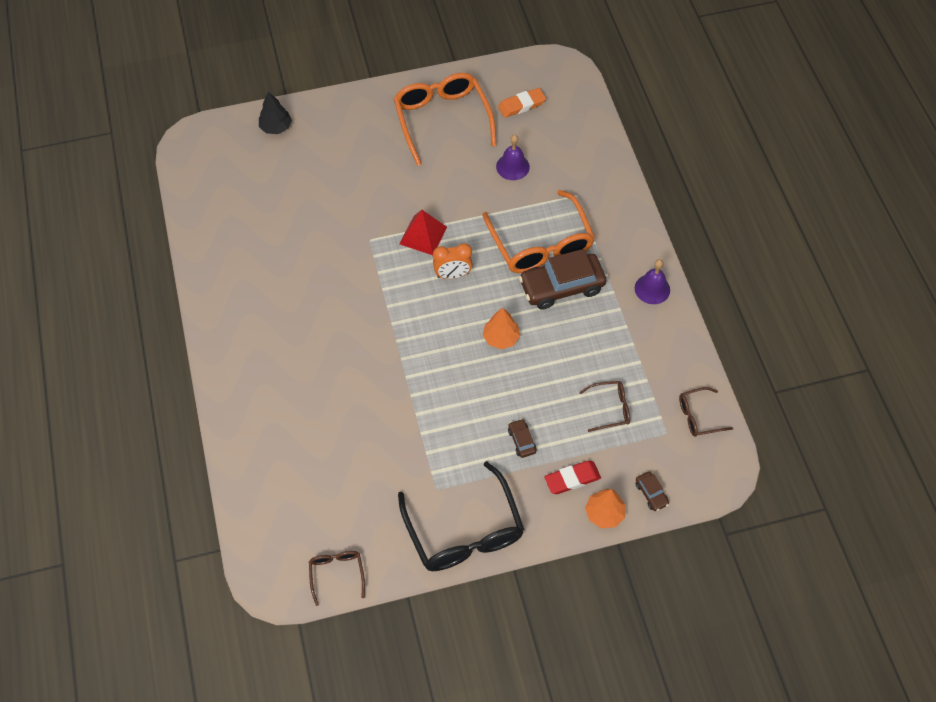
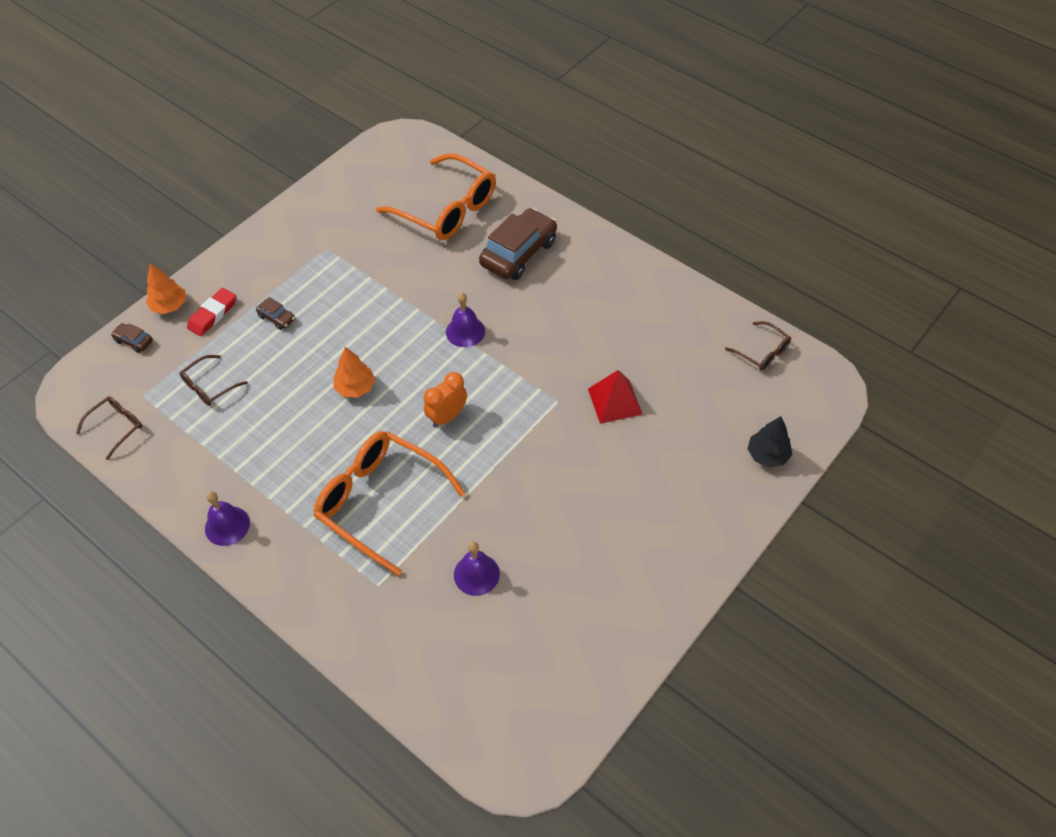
camera: 145 degrees right, 5 degrees down
brown glasses [309,551,365,606] -> brown glasses moved to [725,321,791,371]
orange glasses [394,73,497,166] -> orange glasses moved to [376,153,496,240]
black glasses [398,461,524,571] -> none
red pyramid [400,210,447,255] -> red pyramid moved to [588,370,643,424]
orange eraser [498,88,546,118] -> none
brown car [519,249,606,310] -> brown car moved to [479,208,557,280]
none -> purple bell [446,293,485,347]

